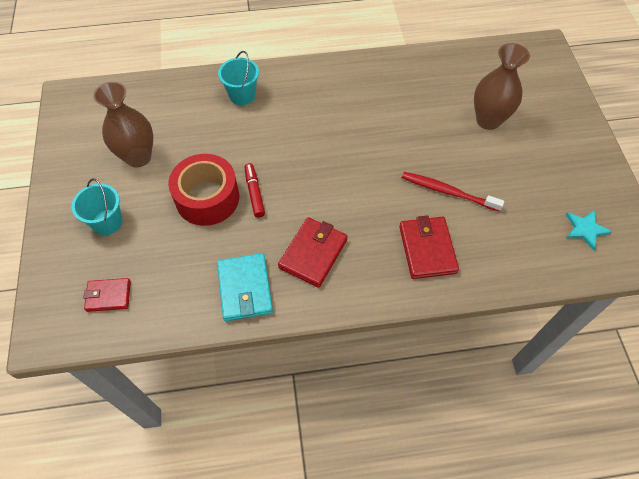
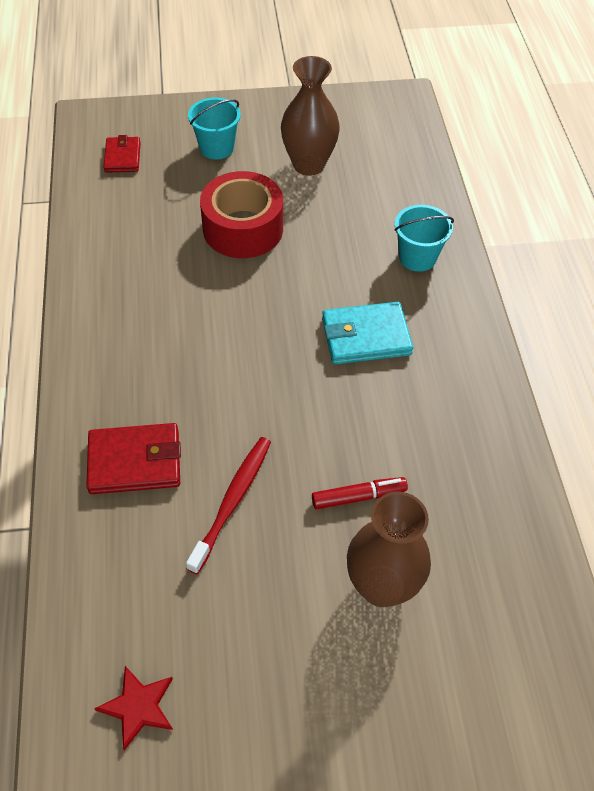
camera: 90 degrees right, 5 degrees down
turquoise wallet [217,253,273,321] -> turquoise wallet moved to [322,302,413,364]
red marker [244,163,265,218] -> red marker moved to [312,477,408,509]
red wallet [278,217,348,288] -> none
turquoise star [565,210,612,251] -> red star [94,666,173,750]

